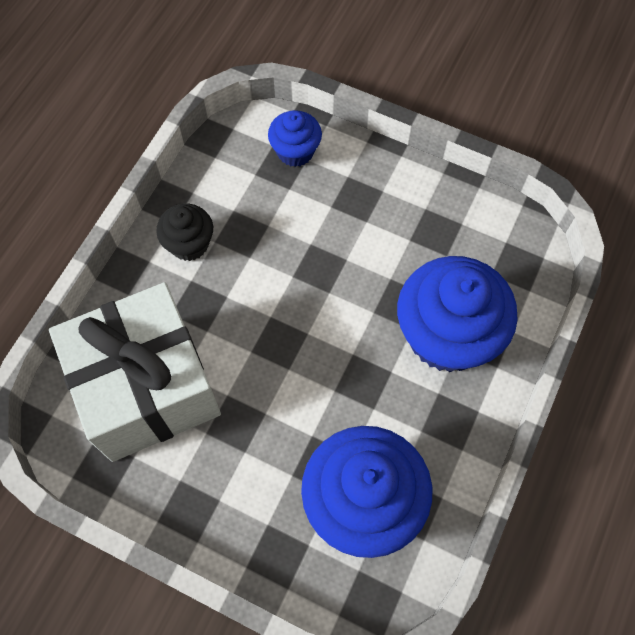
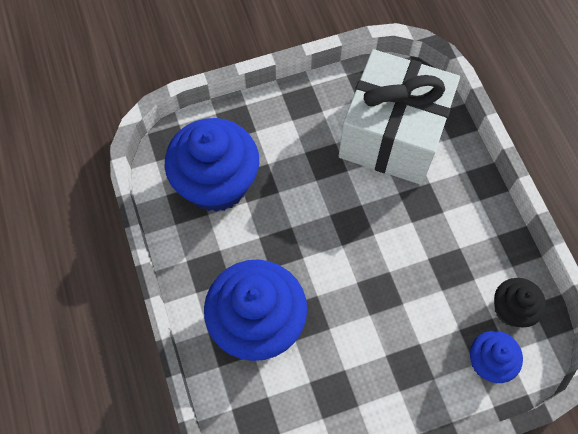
camera: 135 degrees right, 0 degrees up
black cupcake [156,204,213,261] -> black cupcake moved to [494,278,546,328]

